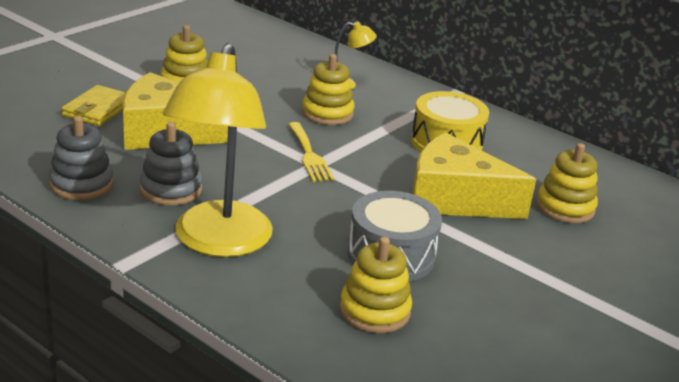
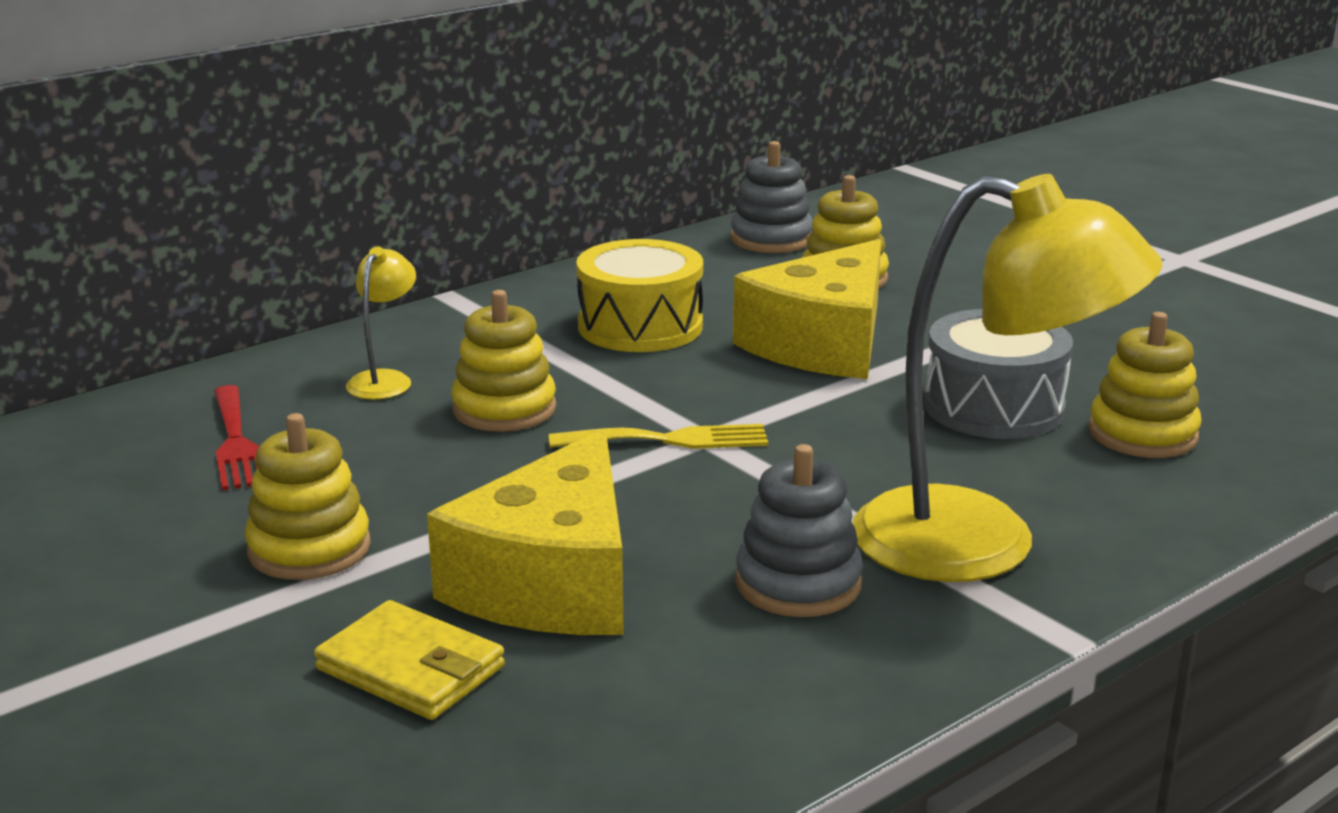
camera: 75 degrees left, 5 degrees down
grey stacking toy [49,116,113,200] -> grey stacking toy moved to [731,141,813,253]
none -> red fork [214,385,259,491]

